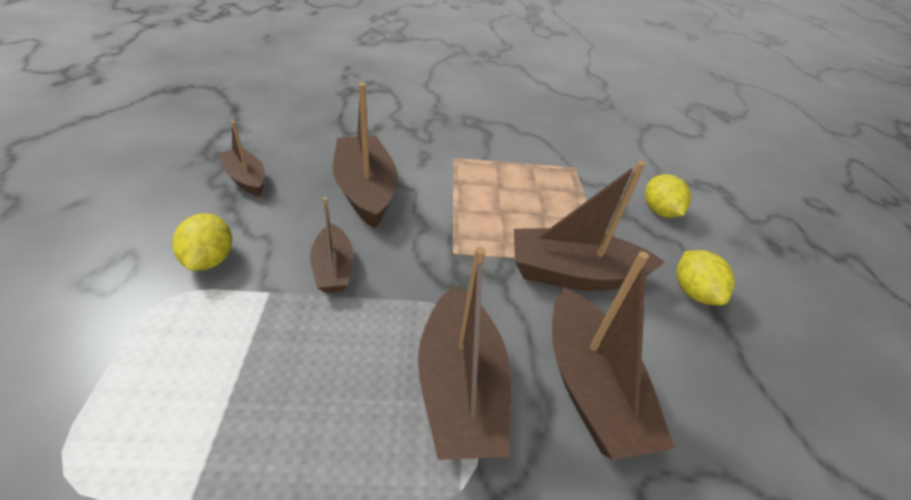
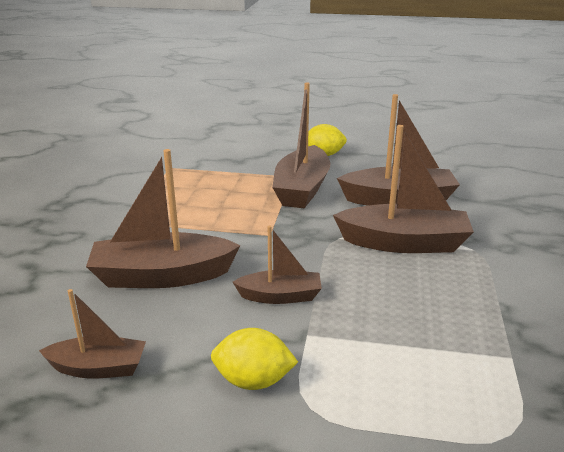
camera: 75 degrees left, 15 degrees down
brown boat [219,121,265,196] -> brown boat turned 150 degrees counterclockwise [39,289,146,379]
yellow lemon [645,174,691,218] -> none

